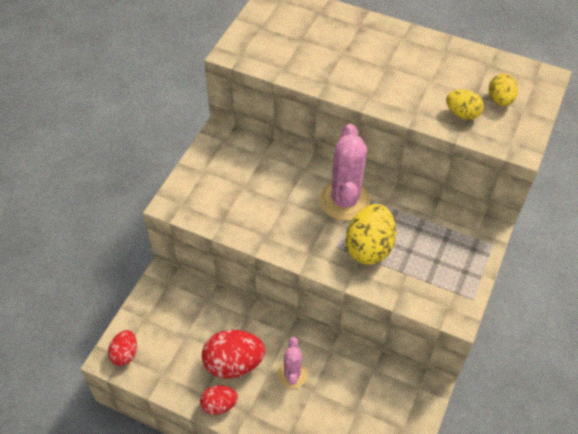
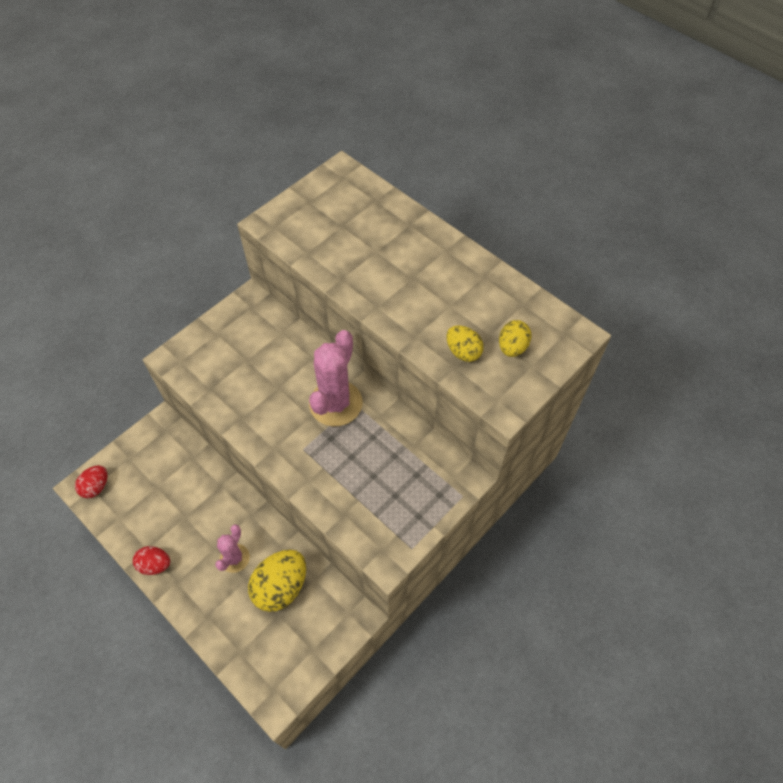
camera: 20 degrees right, 5 degrees up
red egg [202,330,265,379] -> none
yellow egg [346,204,396,265] -> yellow egg moved to [248,550,306,612]

